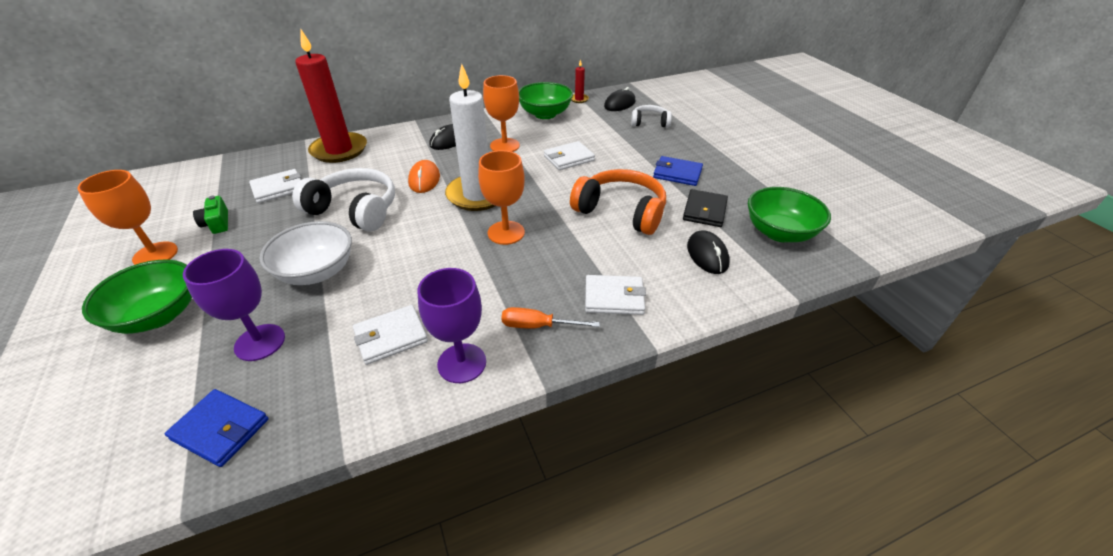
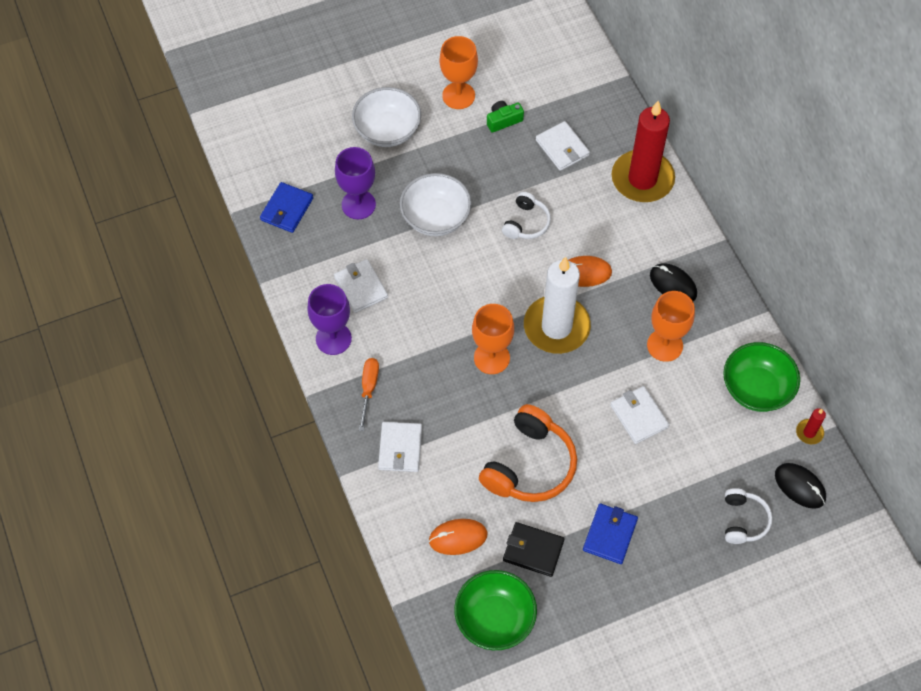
camera: 90 degrees right, 20 degrees up
green bowl [82,260,192,334] -> white bowl [352,87,421,147]
white headphones [292,168,395,232] -> white headphones [502,192,551,239], size x0.56
black mouse [687,231,730,274] -> orange mouse [429,519,487,555]

